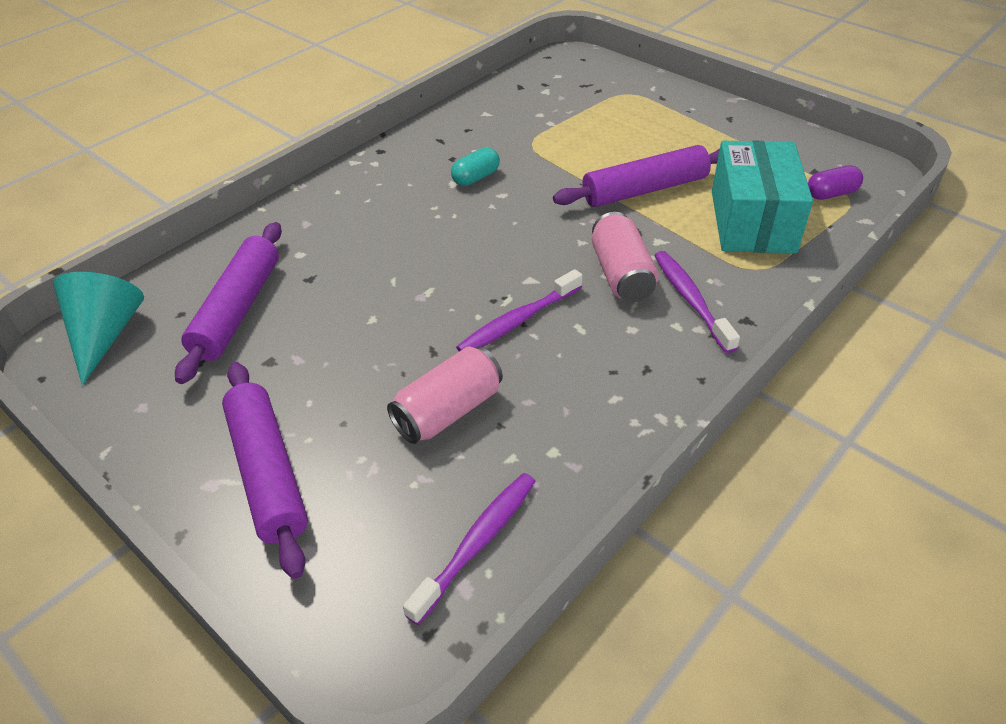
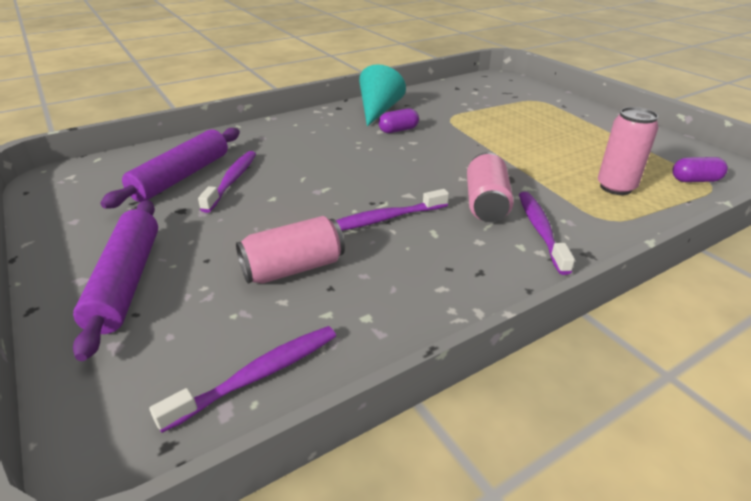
camera: 15 degrees right, 10 degrees down
turquoise cone [53,272,144,386] -> turquoise cone moved to [359,64,406,126]
turquoise capsule [451,147,500,186] -> purple capsule [379,108,419,133]
purple rolling pin [553,145,720,207] -> none
turquoise box [712,141,813,253] -> pink can [598,107,658,195]
none -> purple toothbrush [198,151,256,213]

